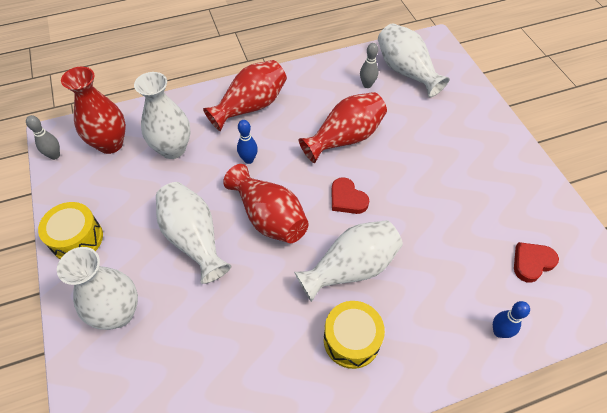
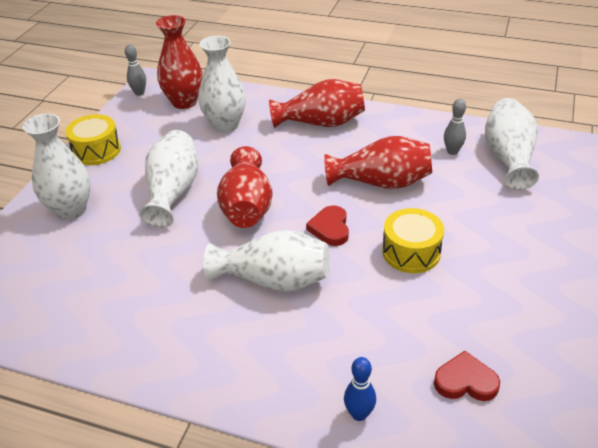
camera: 40 degrees right, 15 degrees down
blue bowling pin [237,120,258,164] -> none
yellow drum [324,301,385,369] -> yellow drum moved to [382,208,444,273]

